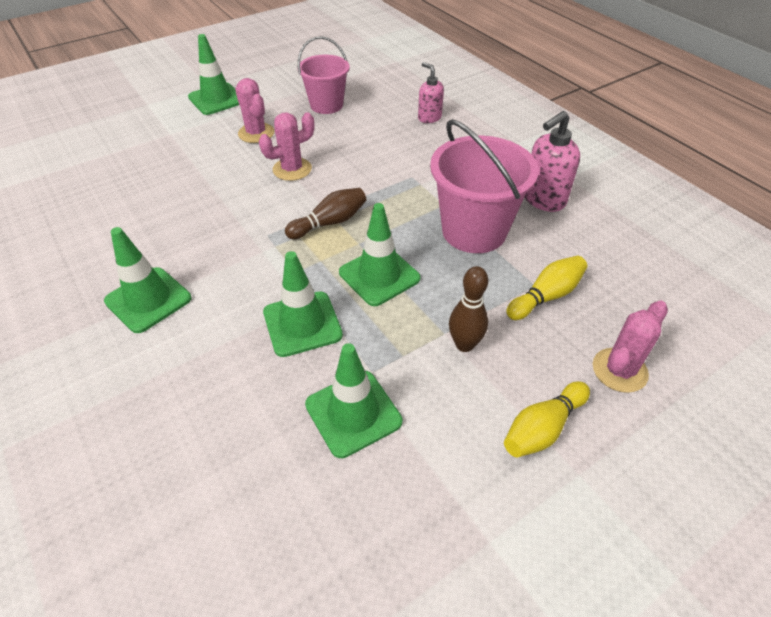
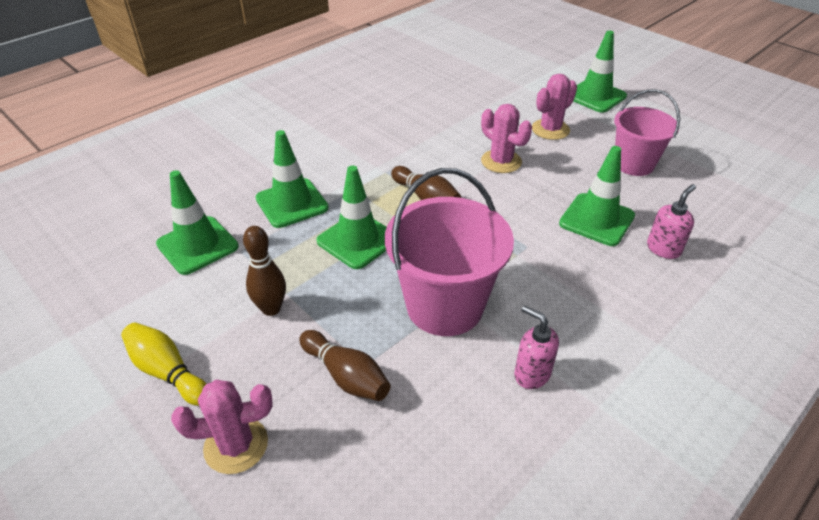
camera: 80 degrees right, 5 degrees down
green traffic cone [104,227,191,333] -> green traffic cone moved to [559,146,635,246]
yellow bowling pin [506,256,587,320] -> brown bowling pin [299,330,390,401]
pink soap dispenser [525,111,580,212] -> pink soap dispenser [514,305,559,389], size x0.64
pink cactus [593,300,668,393] -> pink cactus turned 45 degrees counterclockwise [171,379,273,474]

